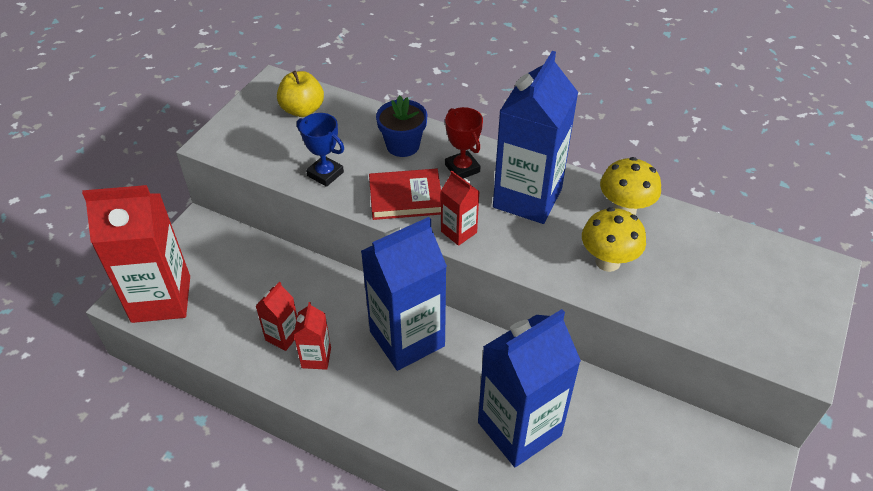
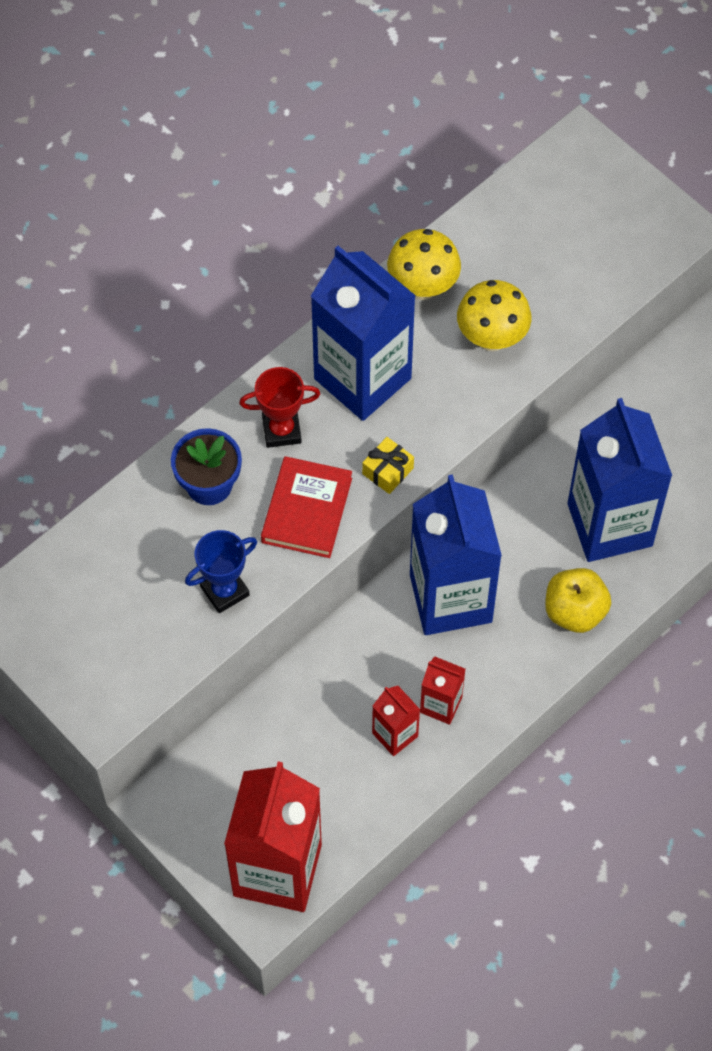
camera: 70 degrees left, 15 degrees up
yellow apple [277,71,324,117] -> yellow apple moved to [545,568,611,633]
red carton [441,171,480,246] -> yellow gift [362,437,414,494]

